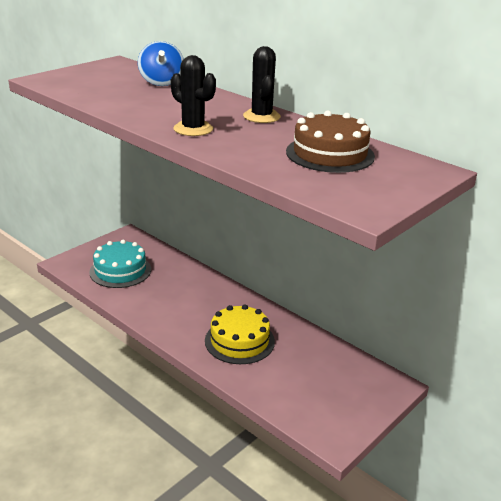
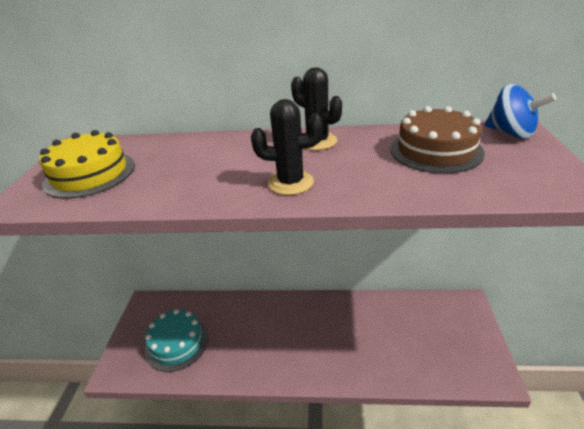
camera: 35 degrees left, 5 degrees up
blue spinning top [138,41,184,86] -> blue spinning top moved to [484,84,556,139]
yellow cake [205,304,275,364] -> yellow cake moved to [39,130,135,199]

